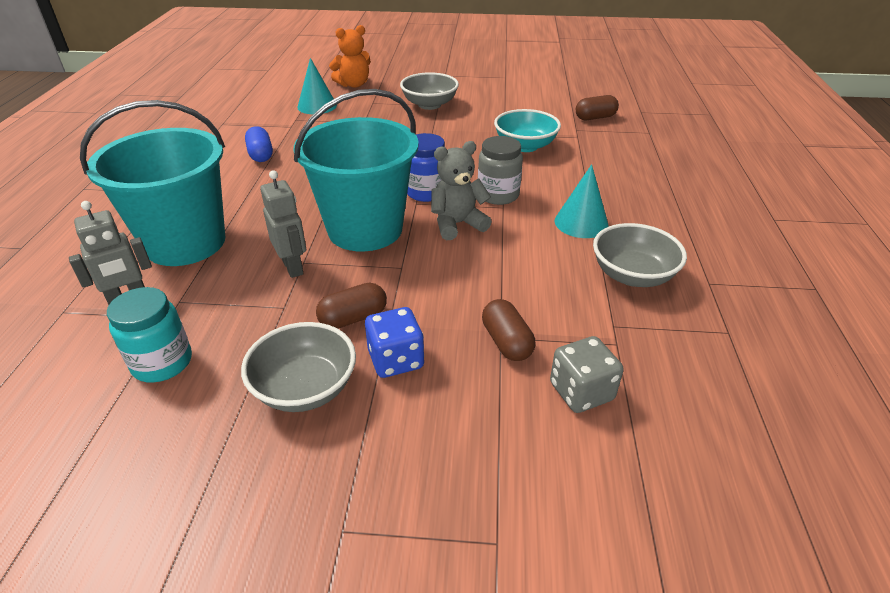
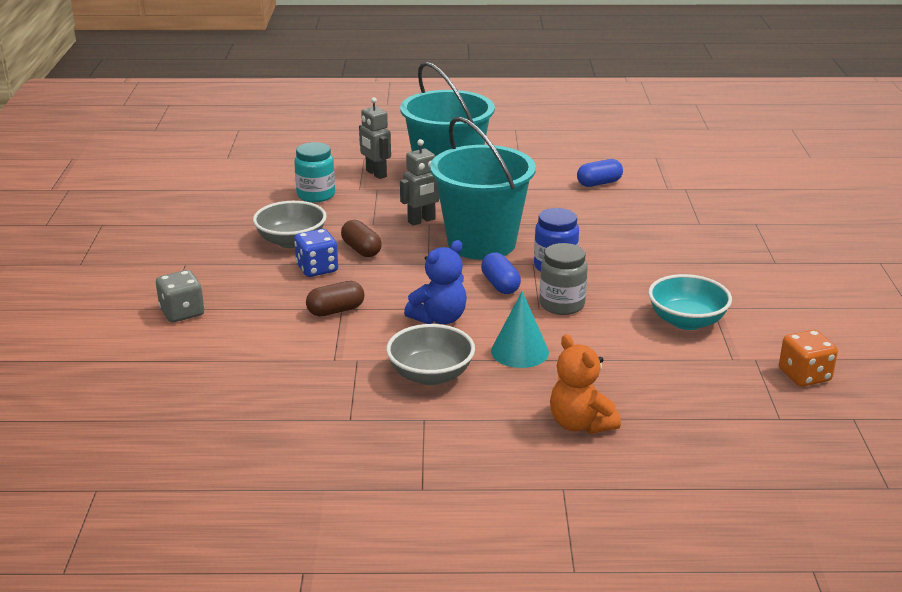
camera: 85 degrees right, 10 degrees down
turquoise cone [297,58,337,114] -> none
orange teddy bear [329,25,371,88] -> orange teddy bear moved to [550,334,621,434]
grey bowl [400,72,459,110] -> none
grey teddy bear [431,141,492,240] -> blue capsule [481,253,521,294]
grey dice [550,336,624,413] -> grey dice moved to [156,270,204,322]
brown capsule [576,95,619,120] -> orange dice [779,330,838,387]
none -> blue teddy bear [404,240,467,324]

